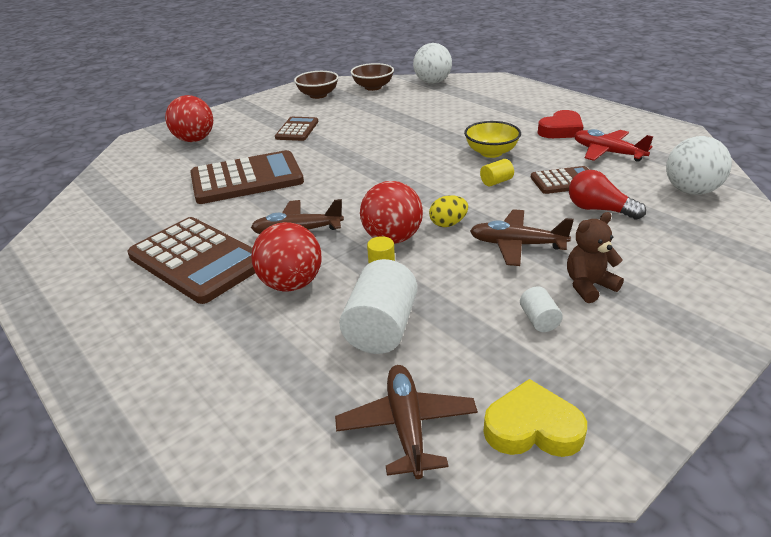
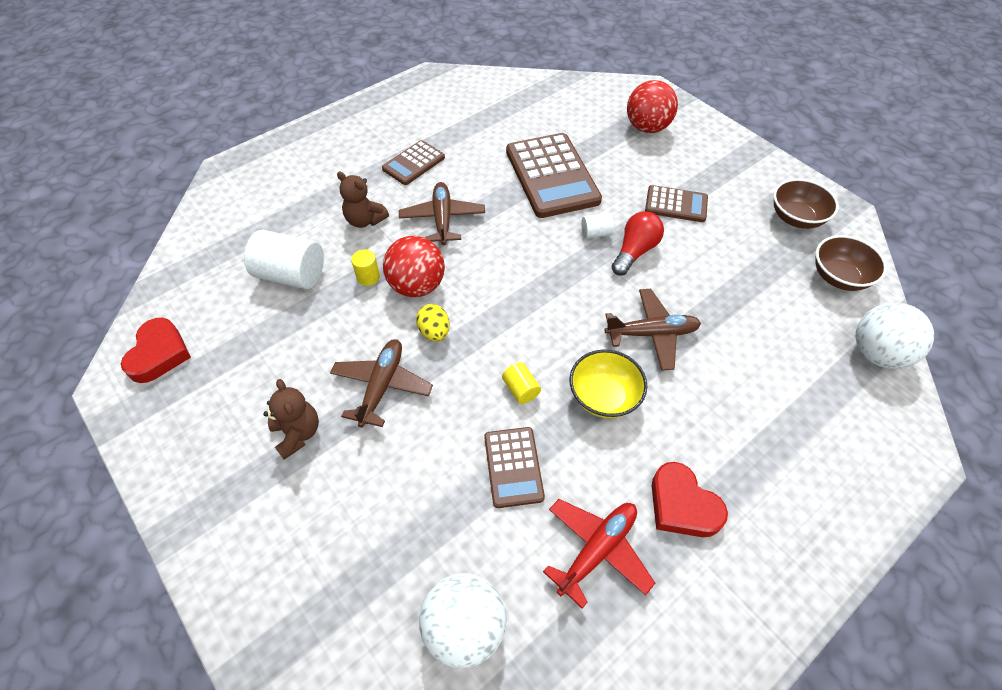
camera: 90 degrees right, 20 degrees up
brown calculator [127,217,255,304] -> brown calculator [382,140,445,185], size x0.54
red ball [251,222,322,292] -> brown teddy bear [337,172,389,228]
brown plane [335,365,478,479] -> brown plane moved to [605,289,701,371]
yellow heart [483,379,587,457] -> red heart [121,318,191,383]
white cylinder [520,286,563,332] -> white cylinder moved to [581,213,614,239]
red light bulb [569,170,646,220] -> red light bulb moved to [612,211,664,275]

